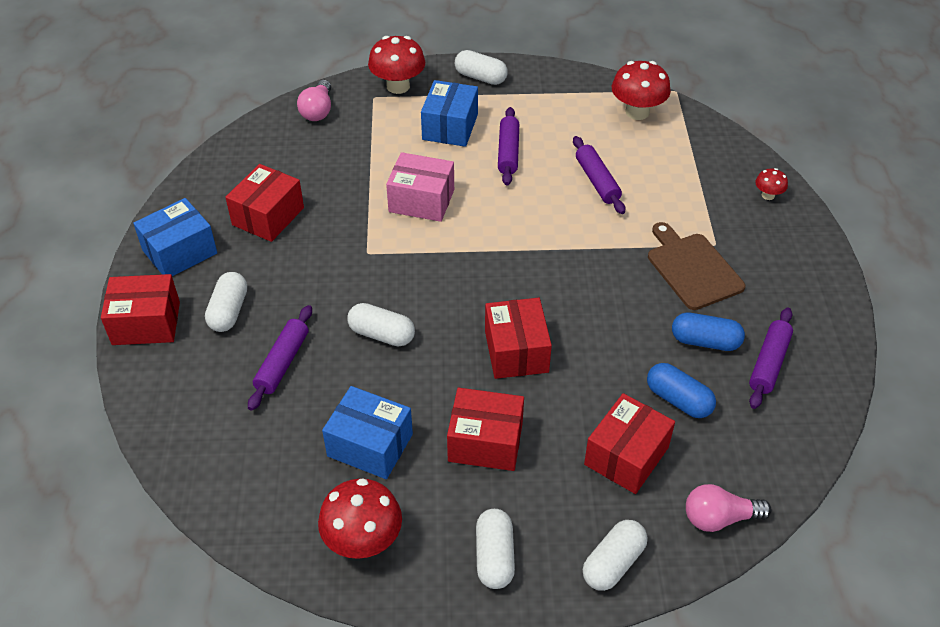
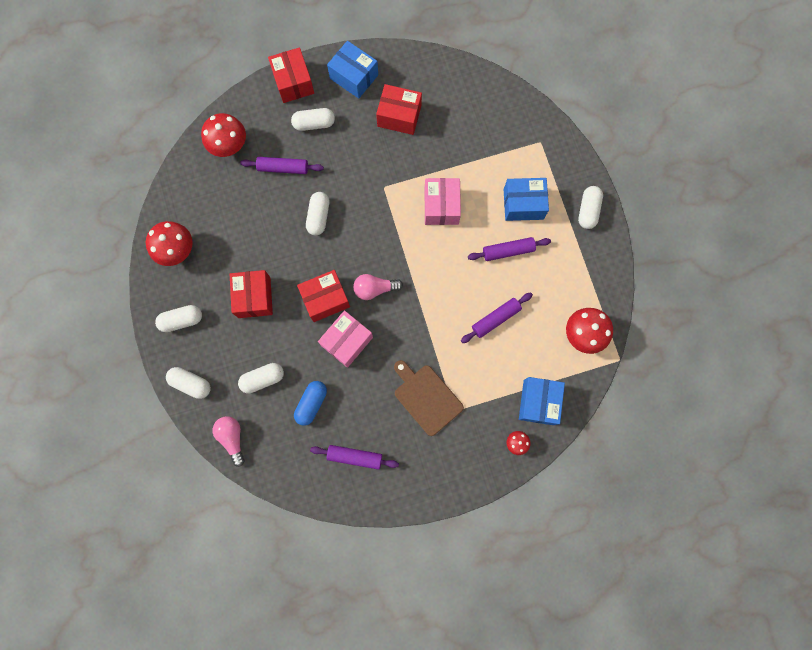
camera: 75 degrees right, 30 degrees up
pink light bulb [297,80,331,121] -> pink light bulb moved to [353,274,403,300]
blue box [322,386,413,479] -> blue box moved to [519,377,565,425]
red mushroom [368,36,425,94] -> red mushroom moved to [201,113,246,157]
red box [584,393,675,494] -> white capsule [238,363,284,394]
brown cutting board [648,222,745,310] -> brown cutting board turned 90 degrees counterclockwise [394,360,464,436]
blue capsule [672,313,745,351] -> none
none -> pink box [318,310,373,368]

